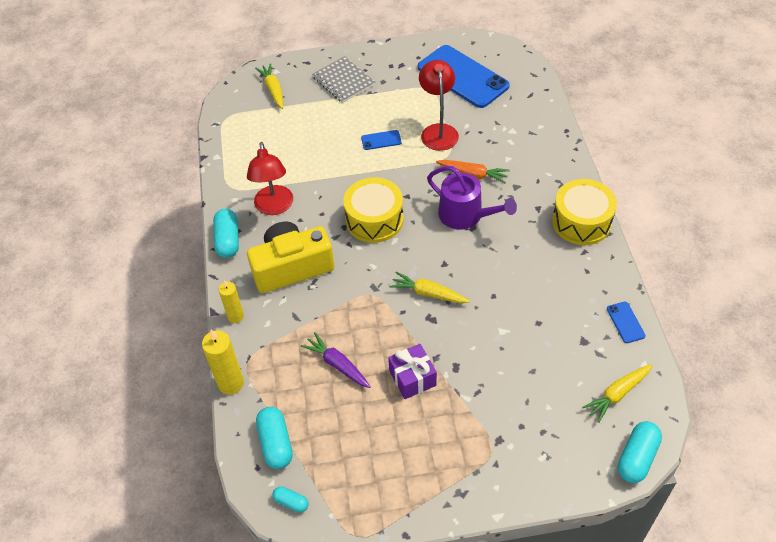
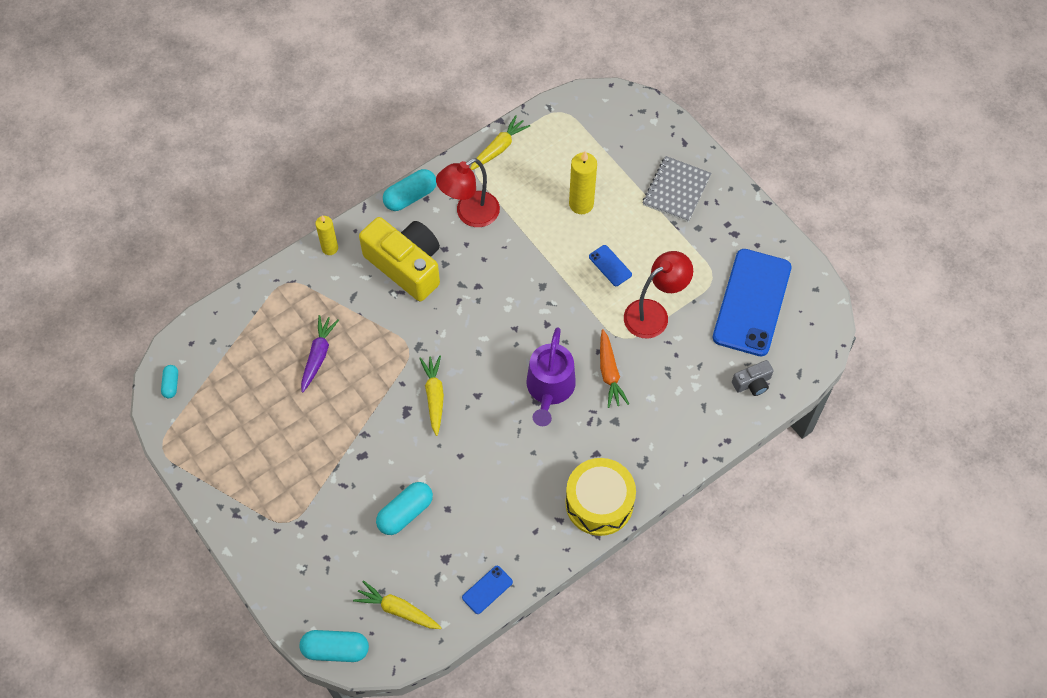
camera: 60 degrees right, 10 degrees up
yellow candle [202,330,244,395] -> yellow candle moved to [569,151,597,214]
yellow carrot [255,63,283,109] -> yellow carrot moved to [470,115,530,170]
turquoise capsule [256,407,293,469] -> turquoise capsule moved to [376,482,433,535]
yellow drum [343,177,404,243] -> none
purple gift [388,344,437,399] -> none
none -> grey camera [732,360,774,396]

